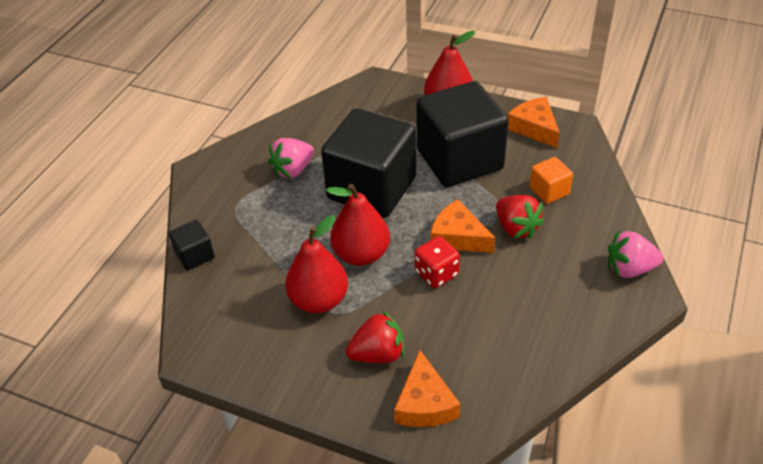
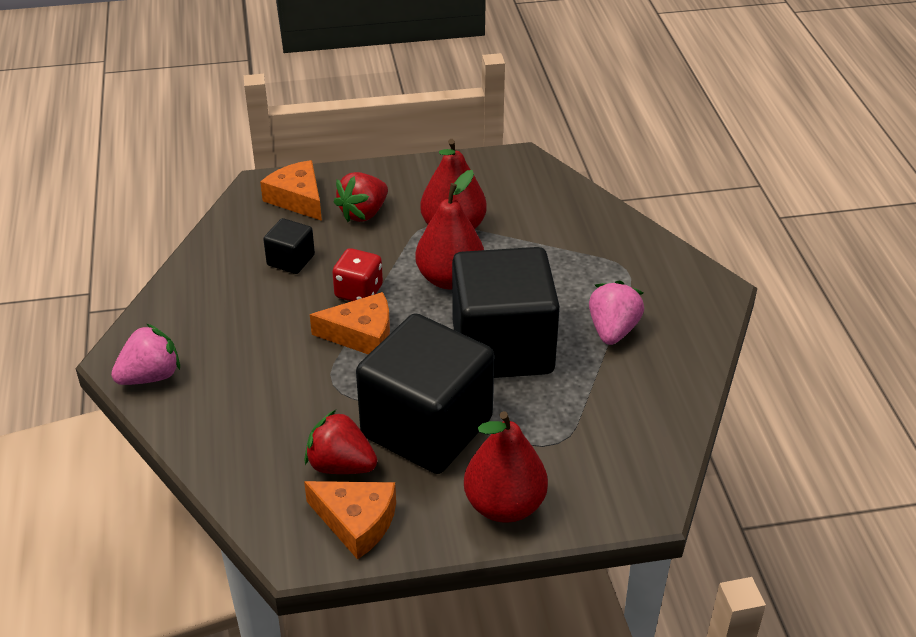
camera: 145 degrees right, 5 degrees down
black cube [169,220,215,270] -> black cube moved to [263,218,315,274]
red strawberry [496,195,544,239] -> red strawberry moved to [305,410,377,474]
orange cube [529,157,573,204] -> none

